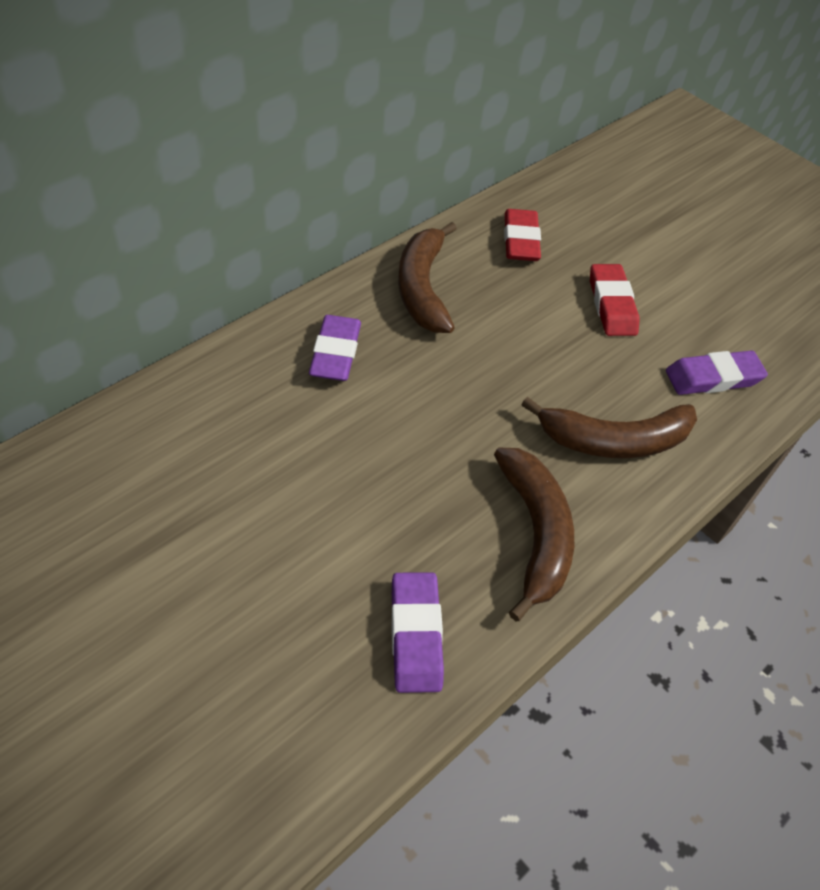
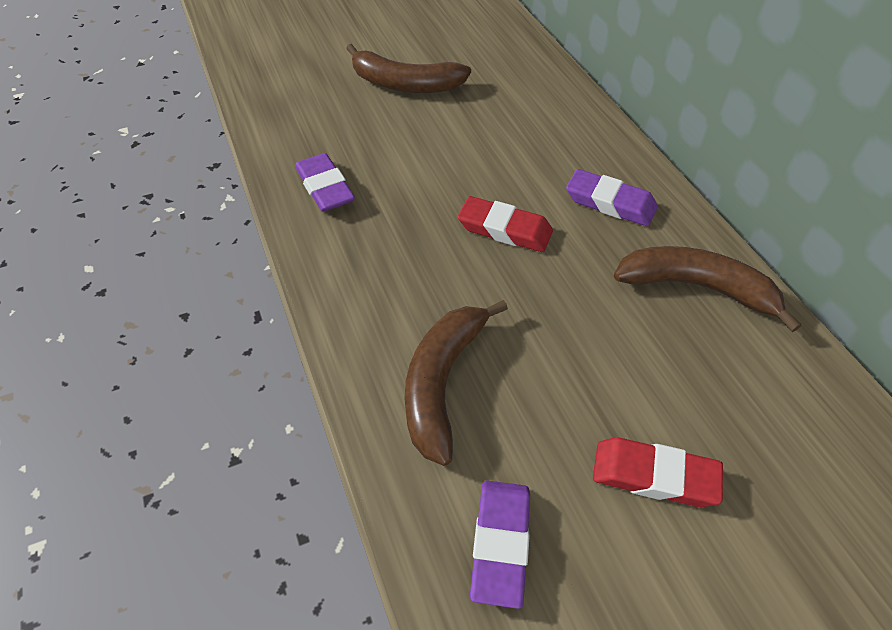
camera: 115 degrees right, 0 degrees up
purple eraser [391,572,444,693] -> purple eraser turned 45 degrees clockwise [295,153,355,212]
brown banana [494,448,574,621] -> brown banana moved to [346,44,471,93]
red eraser [504,209,541,261] -> red eraser moved to [458,196,553,252]

